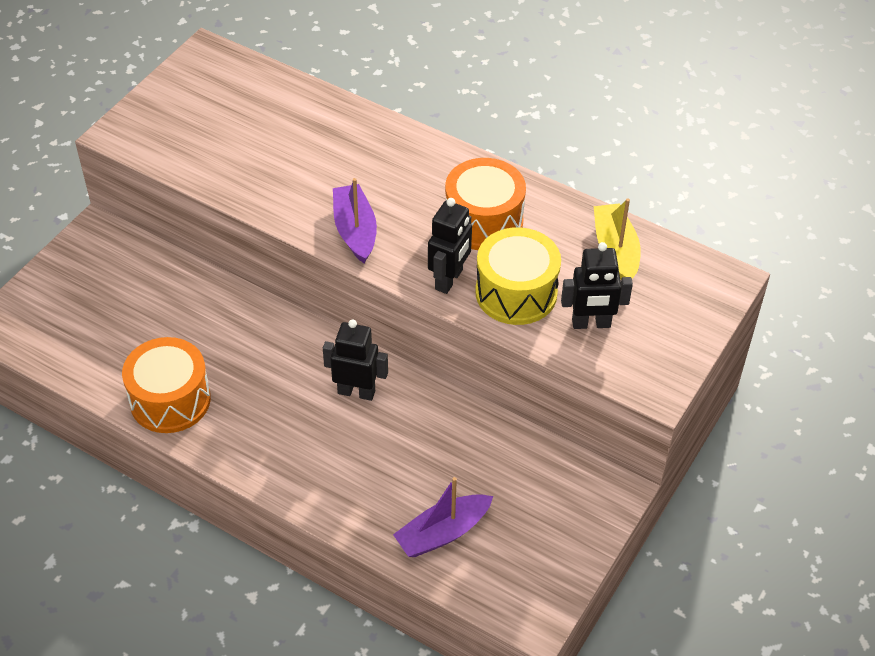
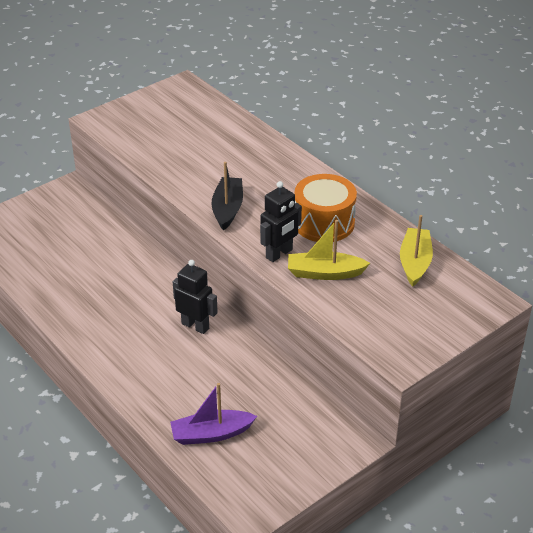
camera: 20 degrees right, 10 degrees down
orange drum [122,337,211,433] -> none
purple boat [333,178,377,264] -> black boat [212,162,243,231]
yellow drum [475,227,561,325] -> yellow boat [288,220,370,280]
black robot [561,242,633,329] -> none

